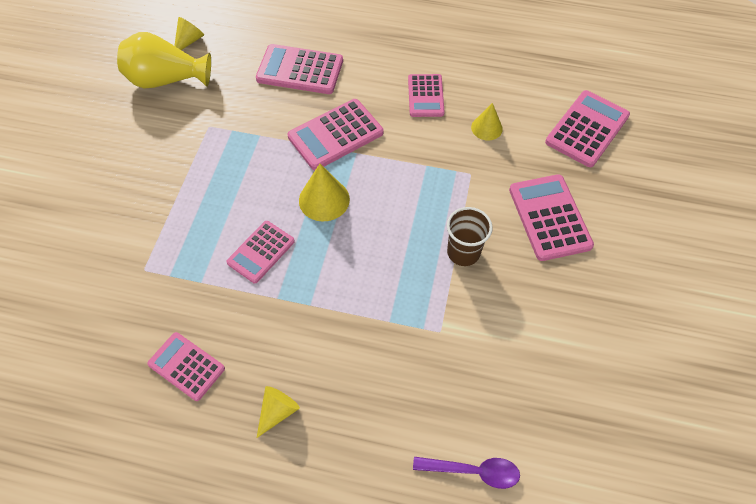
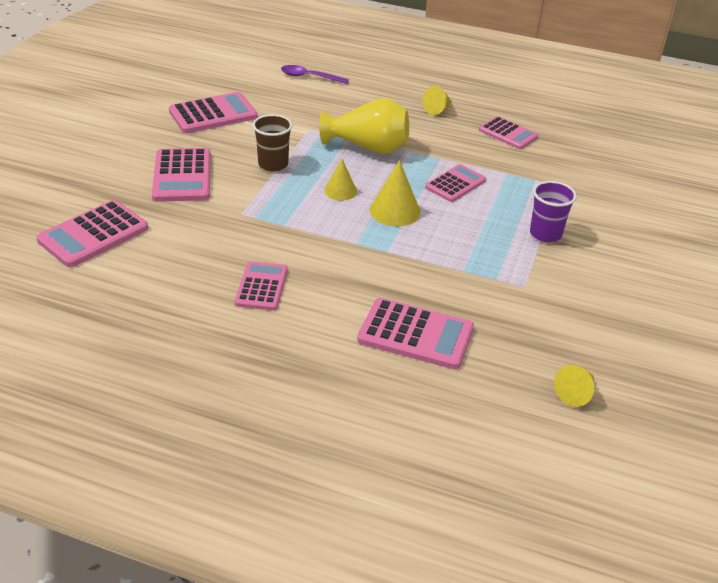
camera: 175 degrees left, 20 degrees down
yellow vase [117,32,211,88] -> yellow vase moved to [319,98,409,154]
pink calculator [287,99,383,170] -> pink calculator moved to [169,92,257,133]
yellow cone [471,103,503,140] -> yellow cone moved to [324,159,357,201]
none -> purple cup [530,181,577,242]

